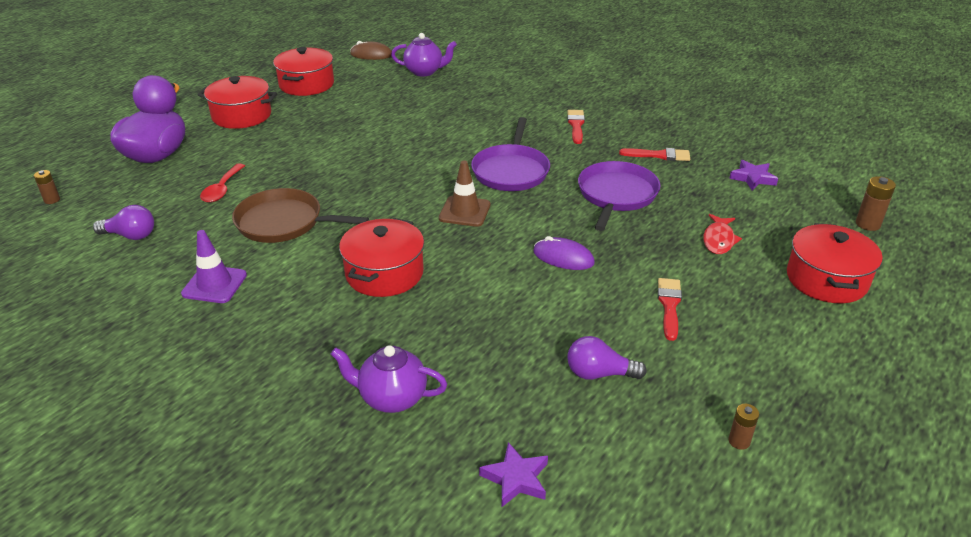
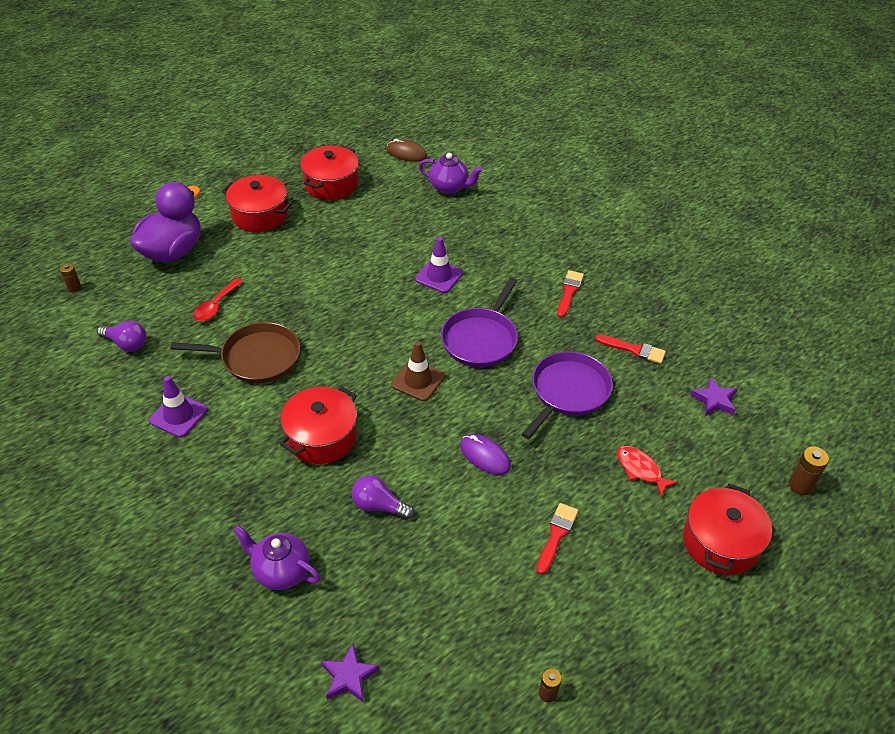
camera: 15 degrees right, 10 degrees up
brown pan [232,188,369,243] -> brown pan turned 150 degrees clockwise [170,322,300,383]
purple light bulb [567,336,647,380] -> purple light bulb moved to [352,475,414,520]
red fish [703,214,742,254] -> red fish turned 105 degrees clockwise [617,446,678,497]
none -> purple traffic cone [415,237,463,293]

